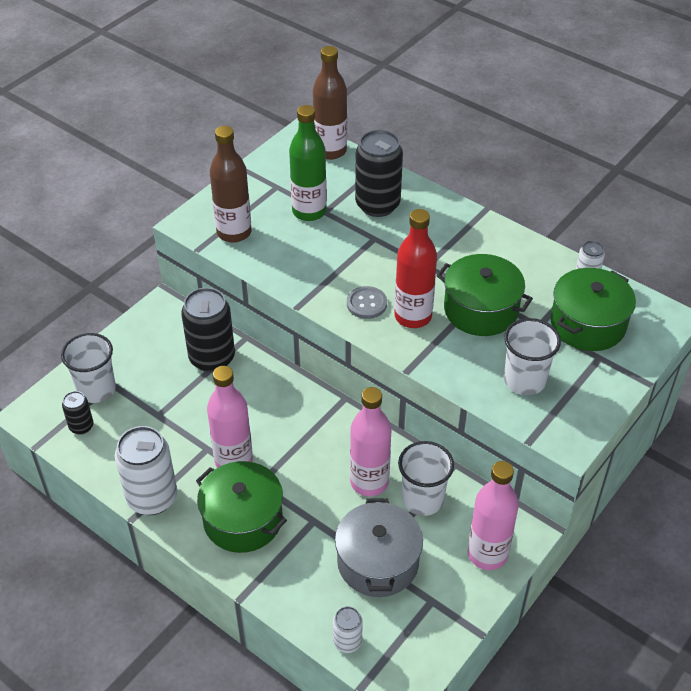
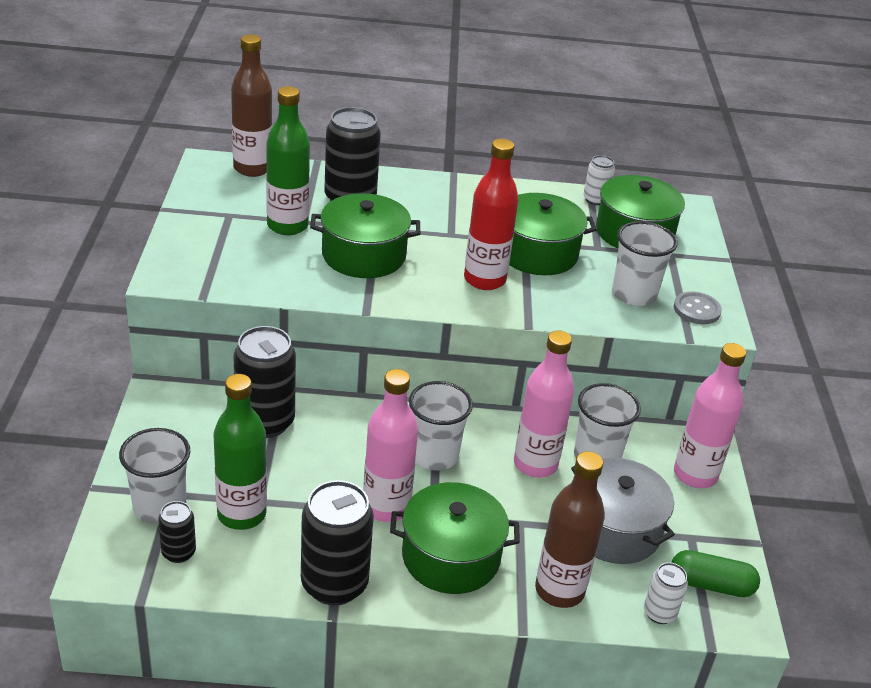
camera: 40 degrees left, 10 degrees down
white can [115,426,177,515] -> black can [301,480,374,606]
brown bottle [210,126,252,243] -> brown bottle moved to [535,451,605,608]
grey button [347,286,387,319] -> grey button moved to [674,292,722,324]
none -> green bottle [213,374,267,530]
none -> green pot [310,193,420,278]
none -> white cup [409,381,473,470]
none -> green capsule [671,550,760,597]

